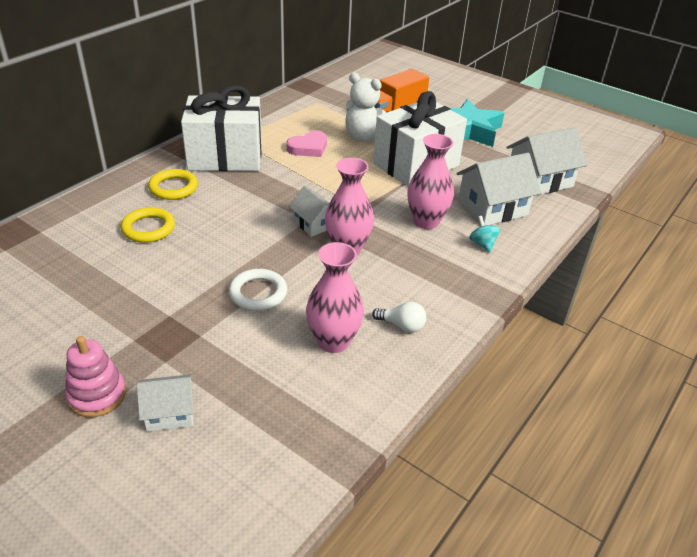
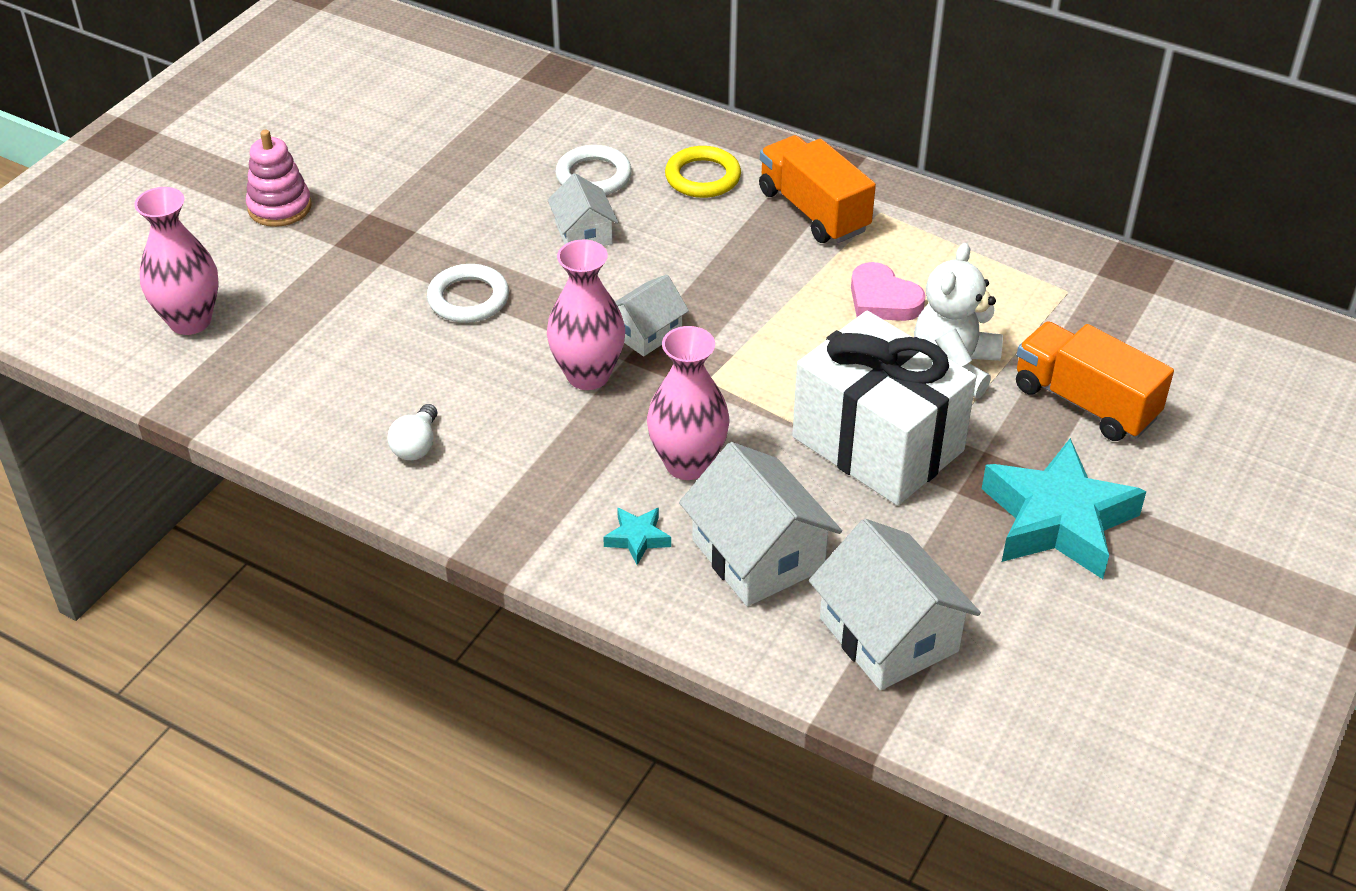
camera: 85 degrees right, 5 degrees up
yellow ring [121,207,175,243] -> white ring [556,145,632,195]
white house [137,374,194,432] -> white house moved to [548,173,618,246]
white gift [181,85,262,171] -> orange truck [759,135,876,243]
pink vase [306,242,364,353] -> pink vase moved to [135,187,218,335]
turquoise spinning top [469,216,500,252] -> turquoise star [603,508,671,565]

